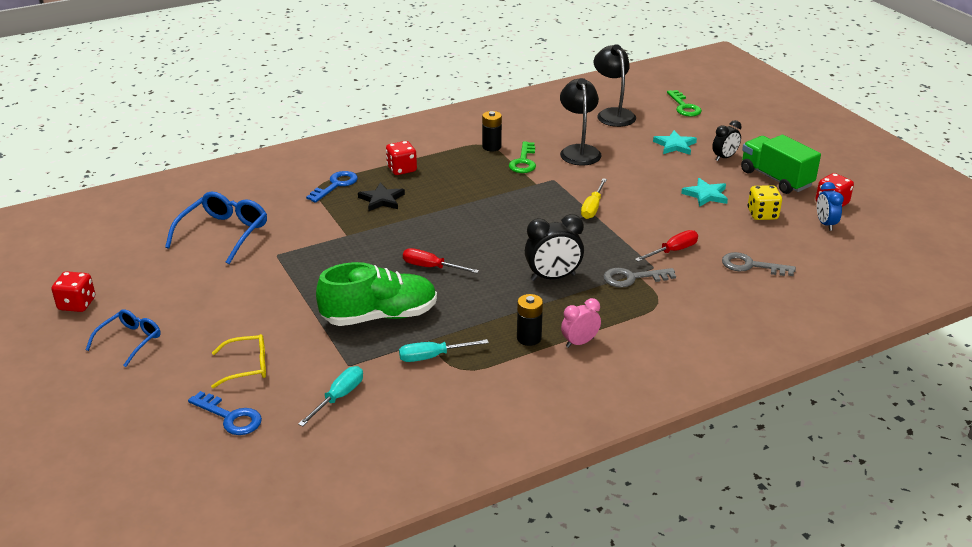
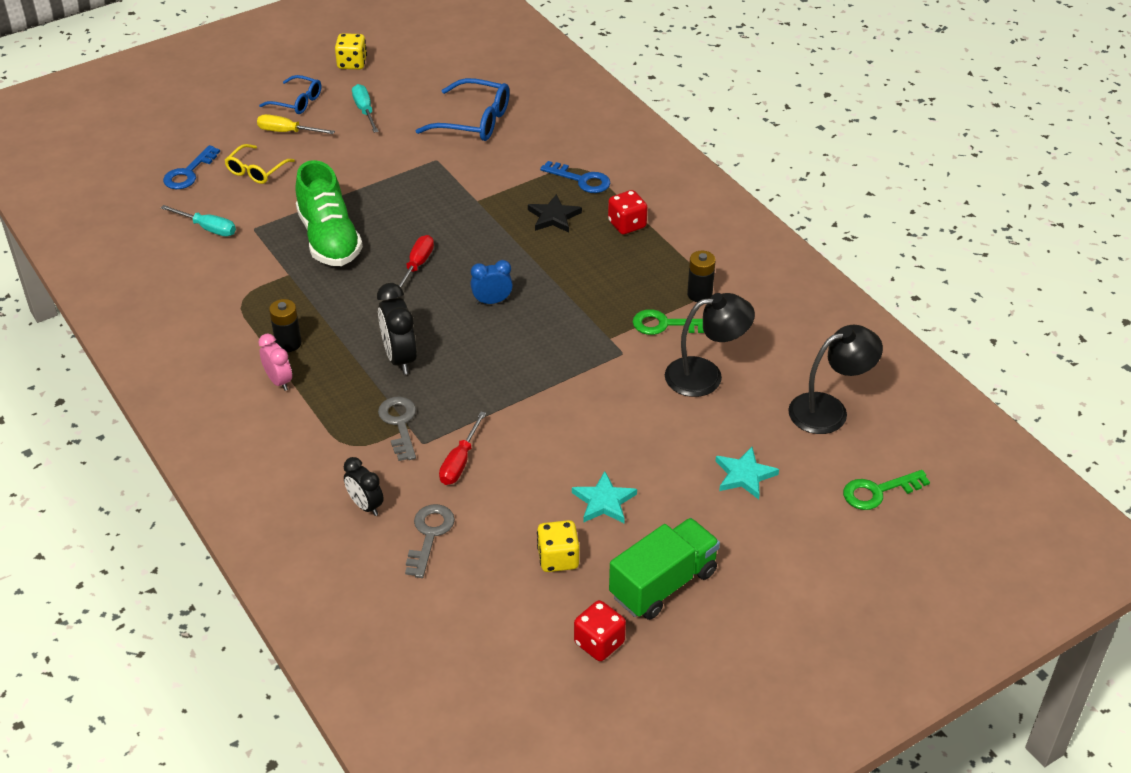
camera: 85 degrees right, 10 degrees up
red dice [52,271,95,312] -> yellow dice [335,33,367,69]
yellow glasses [211,334,266,388] -> yellow glasses turned 45 degrees clockwise [224,144,295,184]
turquoise screwdriver [399,339,489,362] -> turquoise screwdriver moved to [352,84,379,133]
yellow screwdriver [581,178,607,219] -> yellow screwdriver moved to [257,114,335,134]
red screwdriver [635,230,698,262] -> red screwdriver turned 60 degrees clockwise [439,412,486,485]
black clock [712,120,741,161] -> black clock moved to [344,457,384,516]
blue clock [817,182,844,231] -> blue clock moved to [471,260,513,304]

